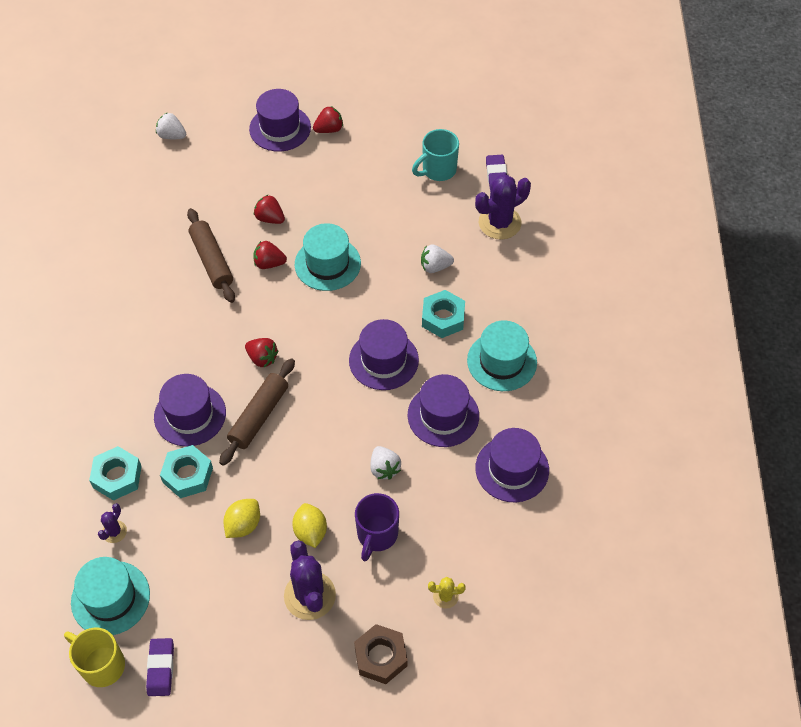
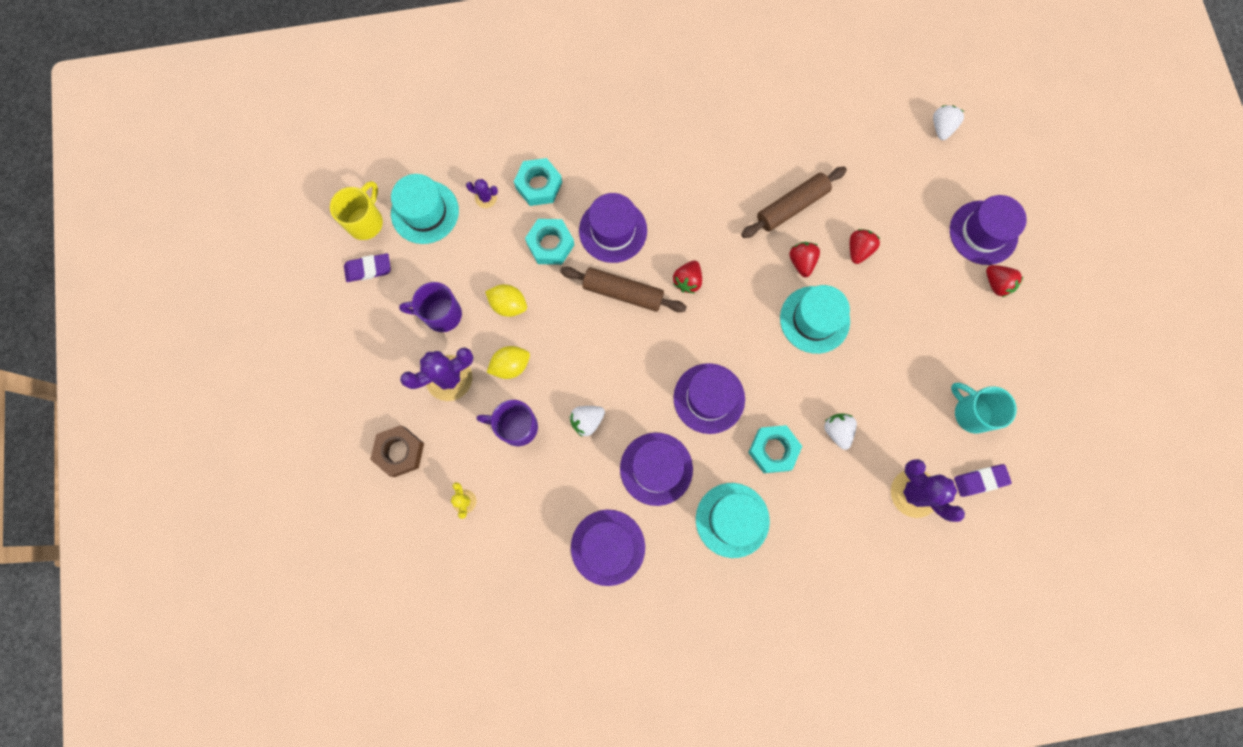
camera: 80 degrees right, 20 degrees up
none -> purple mug [399,282,462,332]

